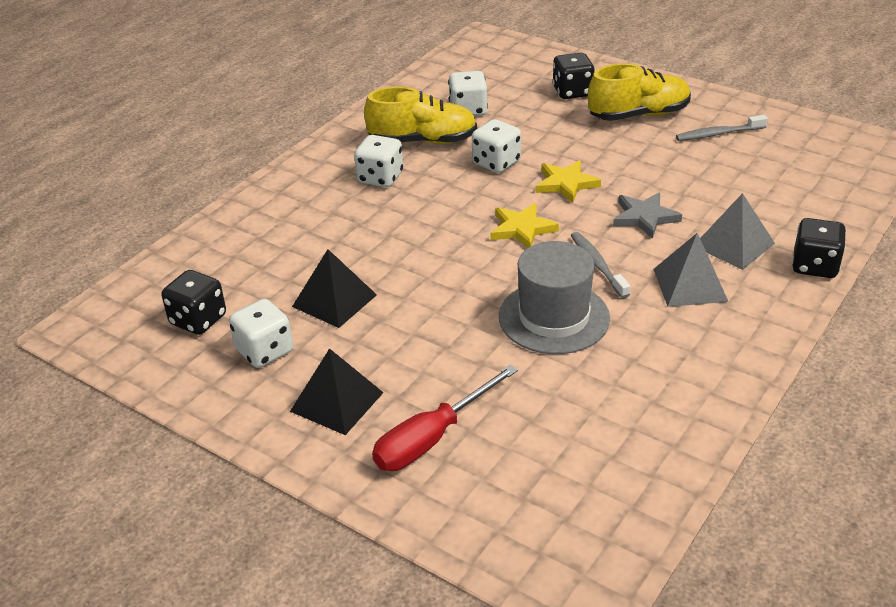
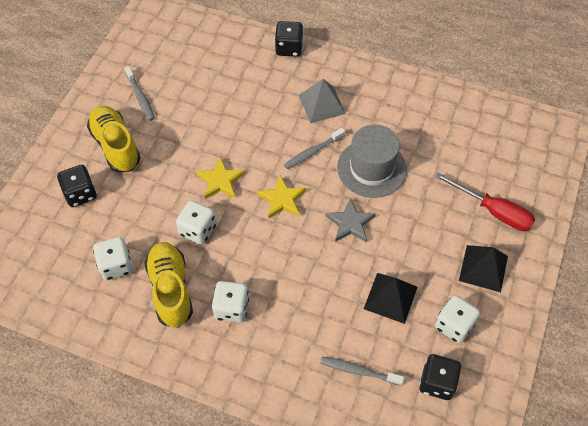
camera: 105 degrees left, 20 degrees up
grey star [613,193,682,239] -> grey star moved to [325,198,376,242]
grey pyramid [700,193,775,270] -> none
none -> grey toothbrush [320,357,404,386]

